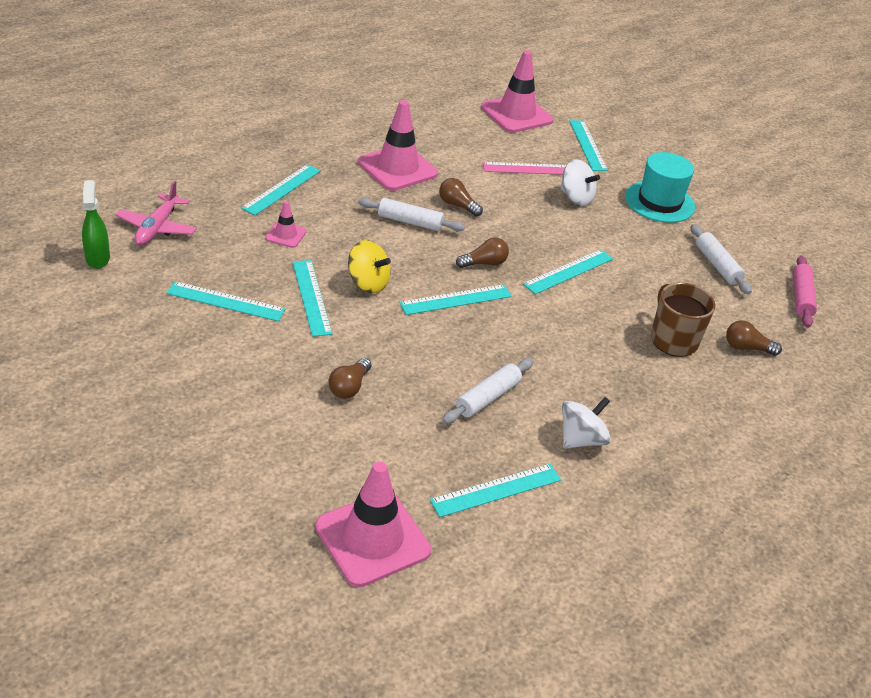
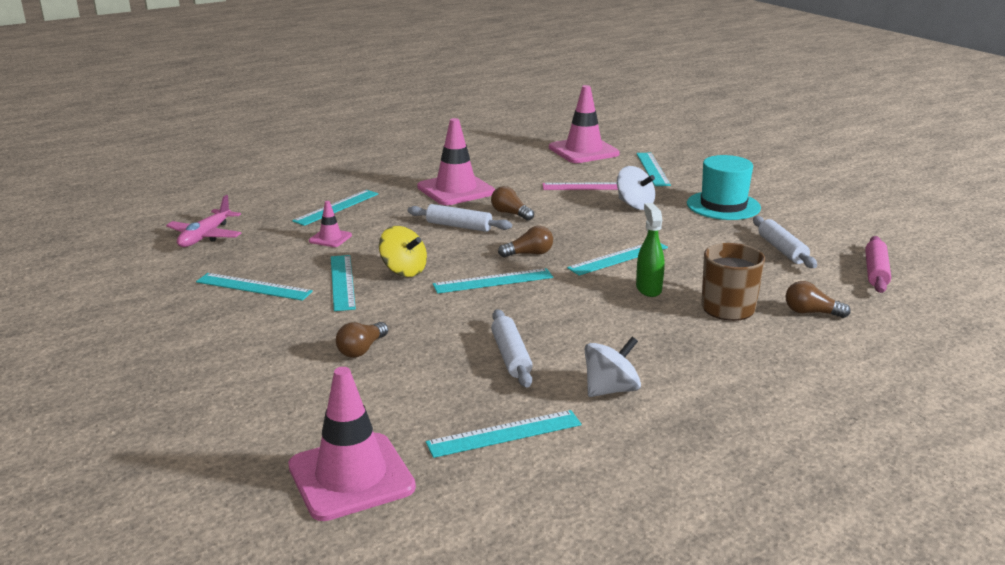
camera: 10 degrees right, 15 degrees down
green spray bottle [82,180,110,269] -> green spray bottle moved to [636,203,665,297]
white rolling pin [442,358,534,424] -> white rolling pin turned 60 degrees counterclockwise [491,309,533,388]

